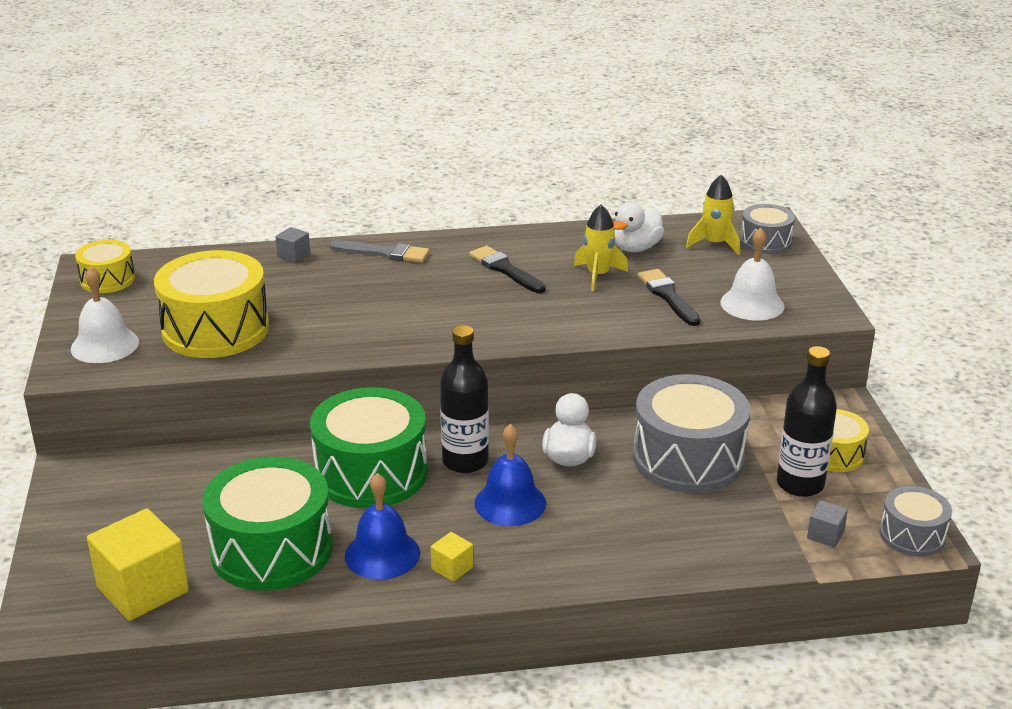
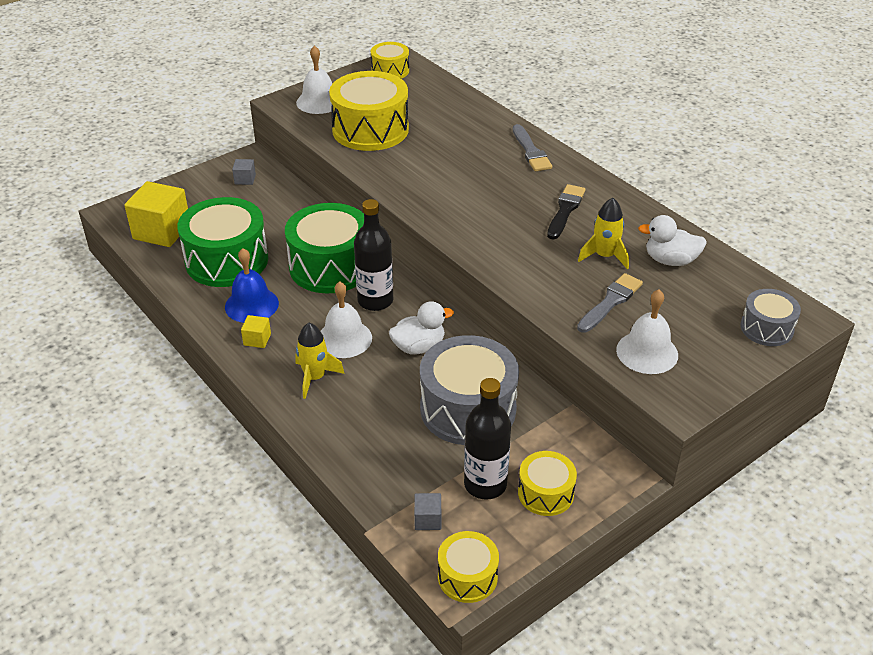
camera: 60 degrees right, 10 degrees up
grey cube [275,227,310,263] -> grey cube moved to [232,159,256,185]
blue bell [474,424,546,526] -> white bell [320,282,372,358]
black brush [638,269,701,326] -> grey brush [577,273,643,333]
yellow rocket [686,175,740,255] -> yellow rocket moved to [296,323,345,399]
grey drum [880,486,952,556] -> yellow drum [438,531,499,603]

